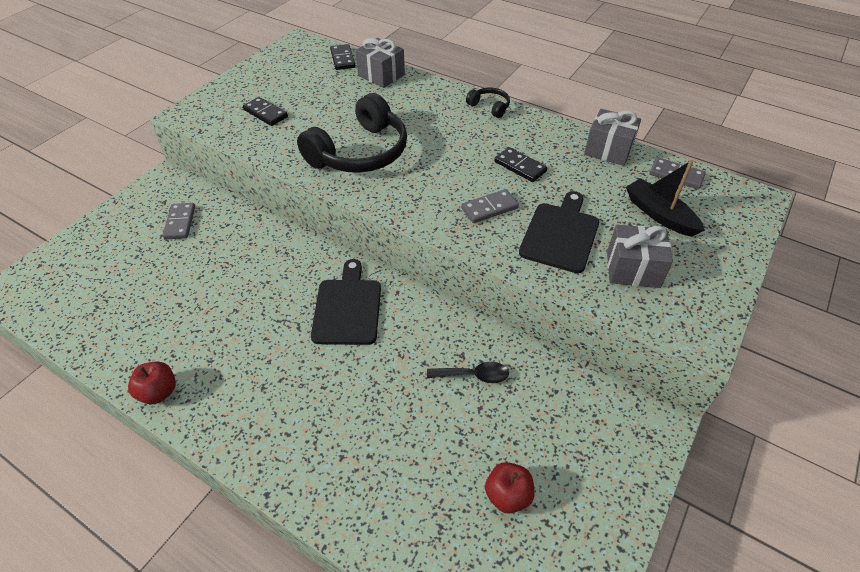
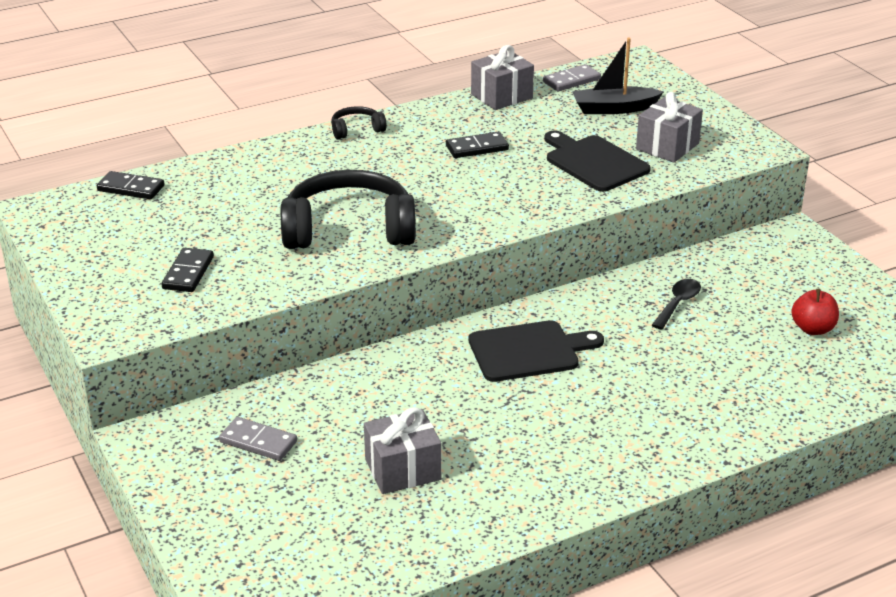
camera: 60 degrees left, 15 degrees down
red apple [128,361,176,405] -> none
black domino [243,97,288,126] -> black domino turned 60 degrees counterclockwise [162,248,214,292]
black headphones [297,93,407,173] -> black headphones turned 75 degrees counterclockwise [281,170,416,249]
black cutting board [311,259,381,345] -> black cutting board turned 135 degrees clockwise [469,320,604,382]
grey gift [355,38,405,88] -> grey gift moved to [364,407,442,494]
grey domino [461,189,519,223] -> none

